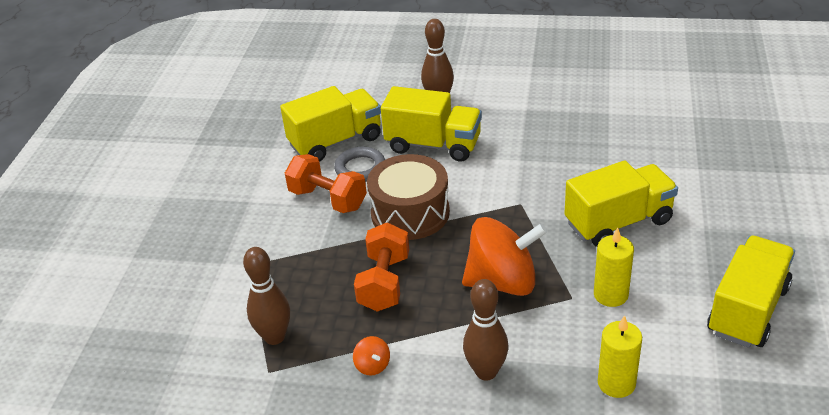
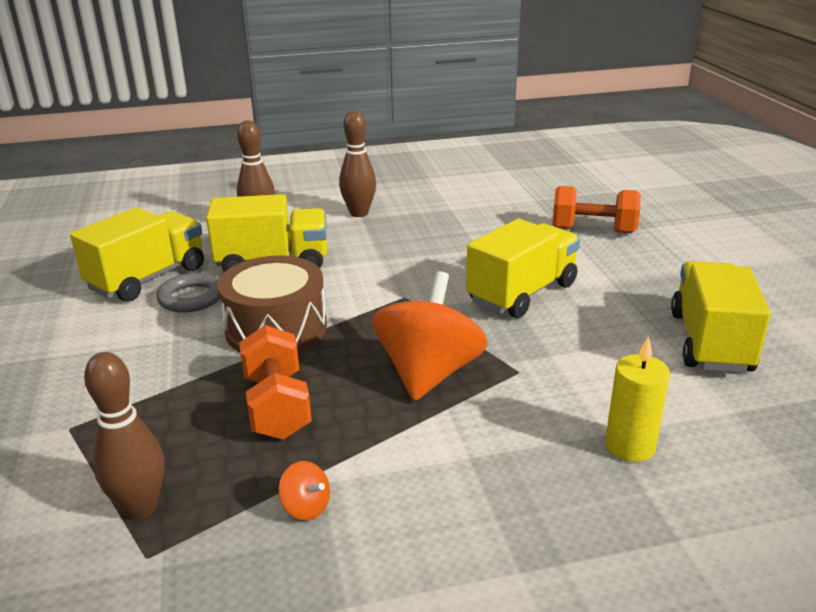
camera: 25 degrees left, 10 degrees down
orange dumbbell [285,154,367,213] -> orange dumbbell moved to [552,186,641,233]
orange spinning top [462,217,547,296] -> orange spinning top turned 45 degrees counterclockwise [372,271,487,401]
brown bowling pin [463,279,509,380] -> brown bowling pin moved to [339,110,376,217]
yellow candle [594,227,634,307] -> none

